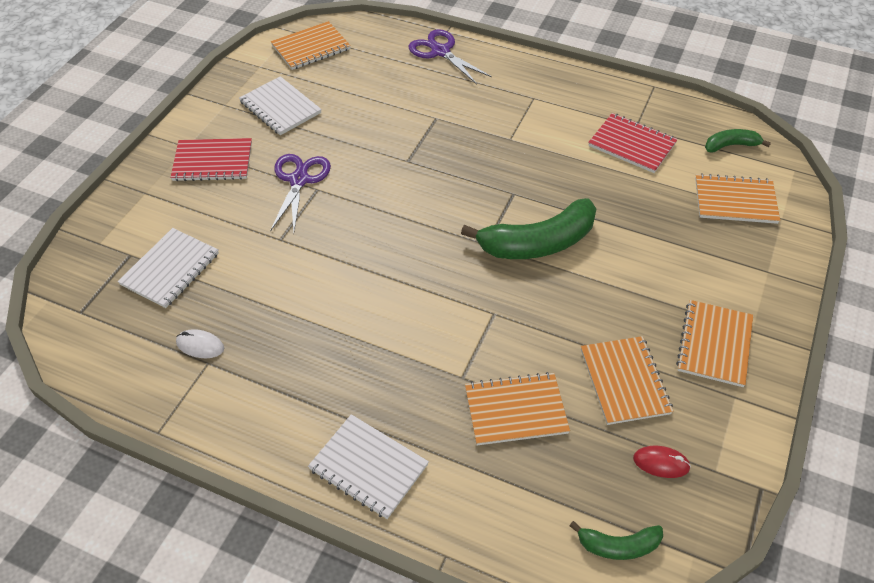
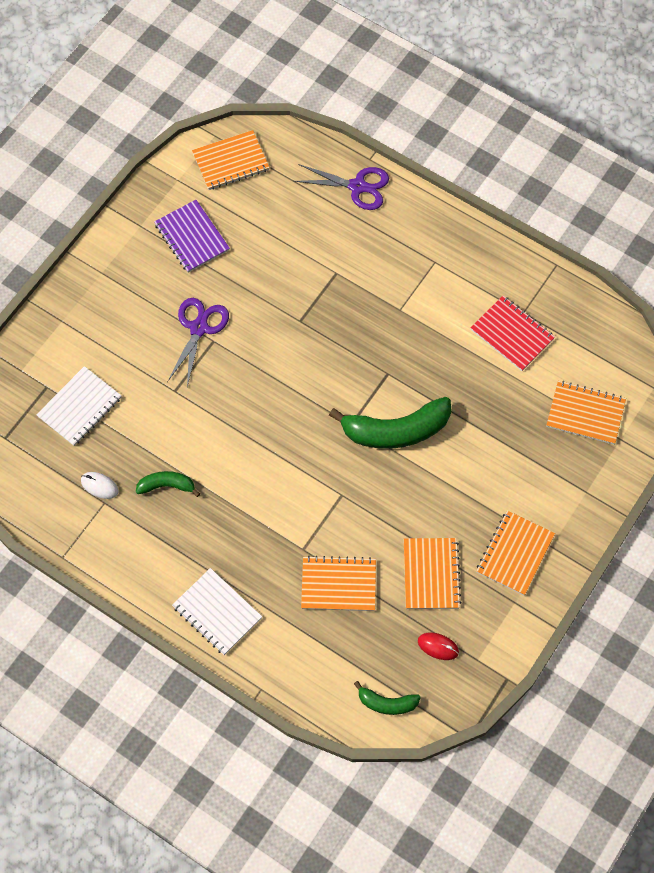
camera: 10 degrees right, 15 degrees up
red notebook [170,138,252,181] -> none
white notebook [239,76,322,135] -> purple notebook [154,200,230,273]
purple scissors [409,29,492,84] -> purple scissors turned 135 degrees clockwise [294,164,389,210]
green banana [705,129,771,153] -> green banana moved to [136,471,200,497]

